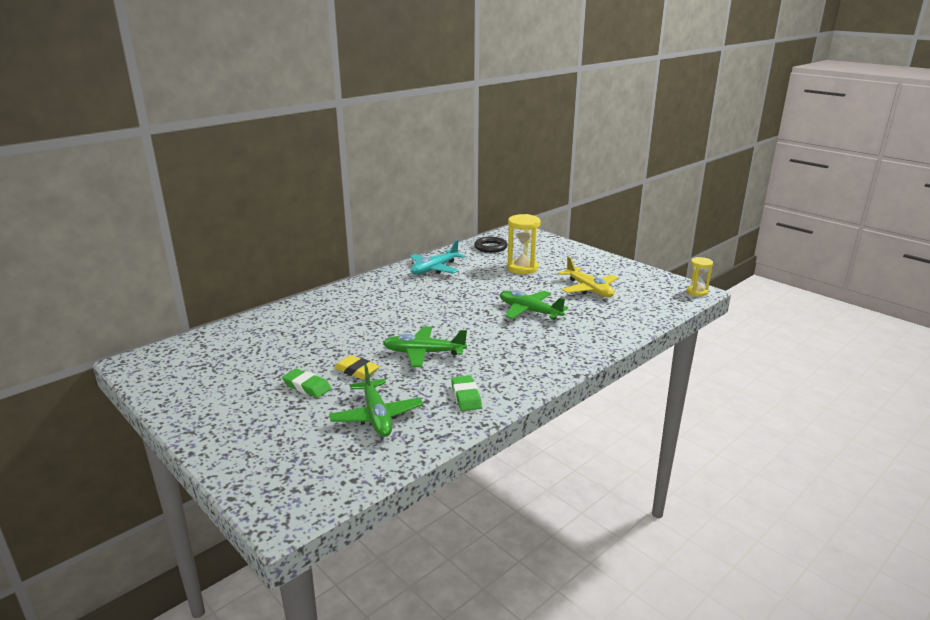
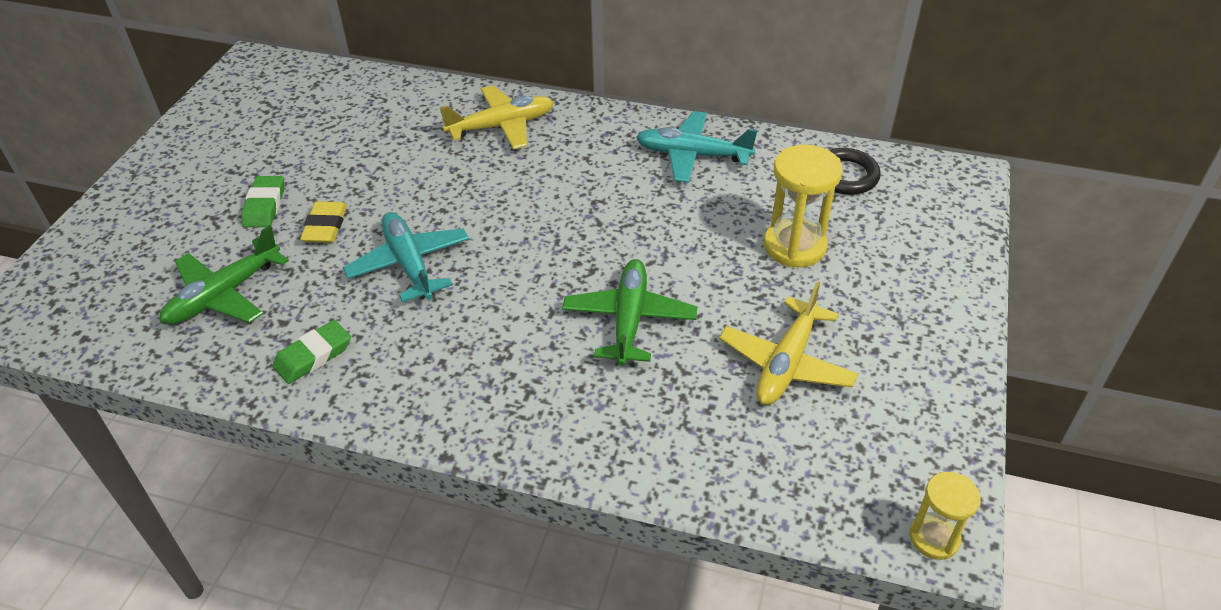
camera: 60 degrees right, 20 degrees up
green plane [383,326,467,367] -> turquoise plane [343,212,469,302]
none -> yellow plane [440,85,554,150]

